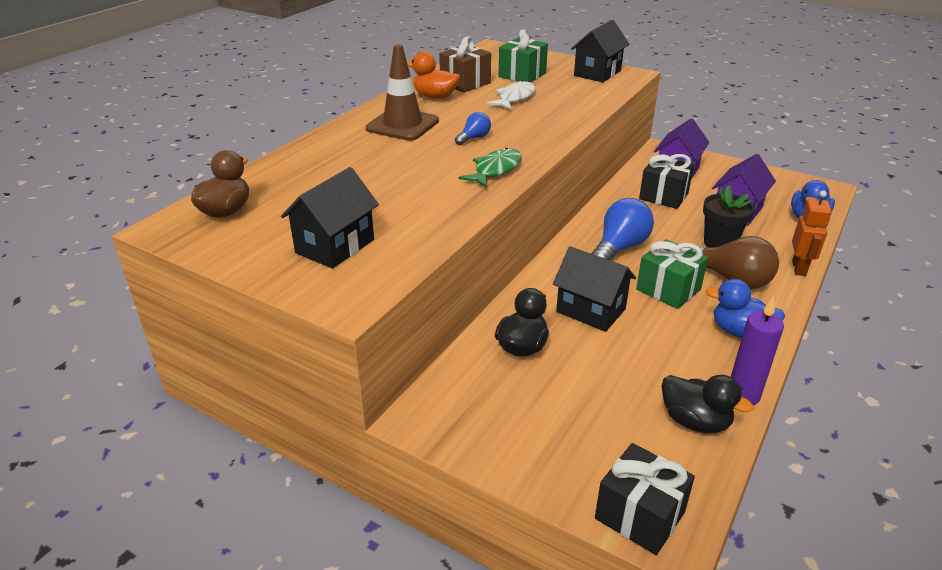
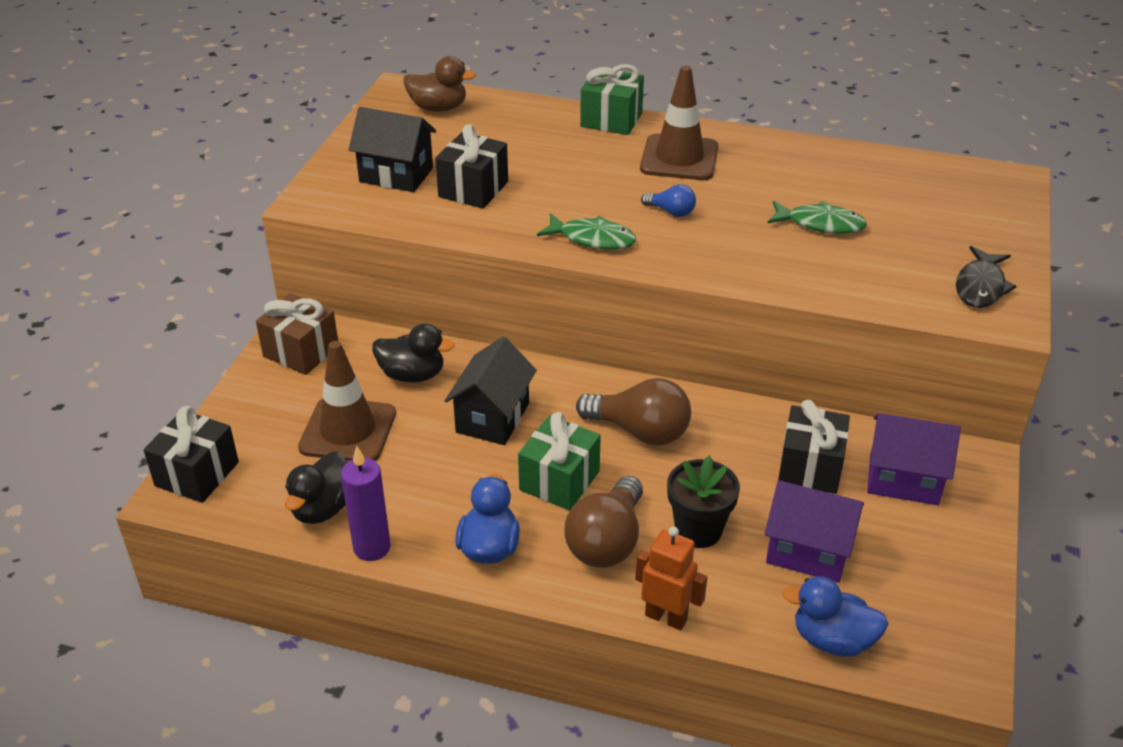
camera: 75 degrees right, 5 degrees up
orange duck [407,51,460,99] -> none
brown gift [439,36,491,93] -> brown gift moved to [256,293,338,375]
white fish [487,80,535,109] -> green fish [767,201,867,234]
green gift [499,29,548,82] -> green gift moved to [580,64,644,135]
black house [571,20,630,82] -> black fish [956,246,1017,308]
blue light bulb [591,198,654,261] -> brown light bulb [576,378,691,446]
orange robot [792,191,832,276] -> orange robot turned 150 degrees counterclockwise [635,527,707,630]
none -> brown traffic cone [298,341,396,461]
none -> black gift [435,124,508,209]

